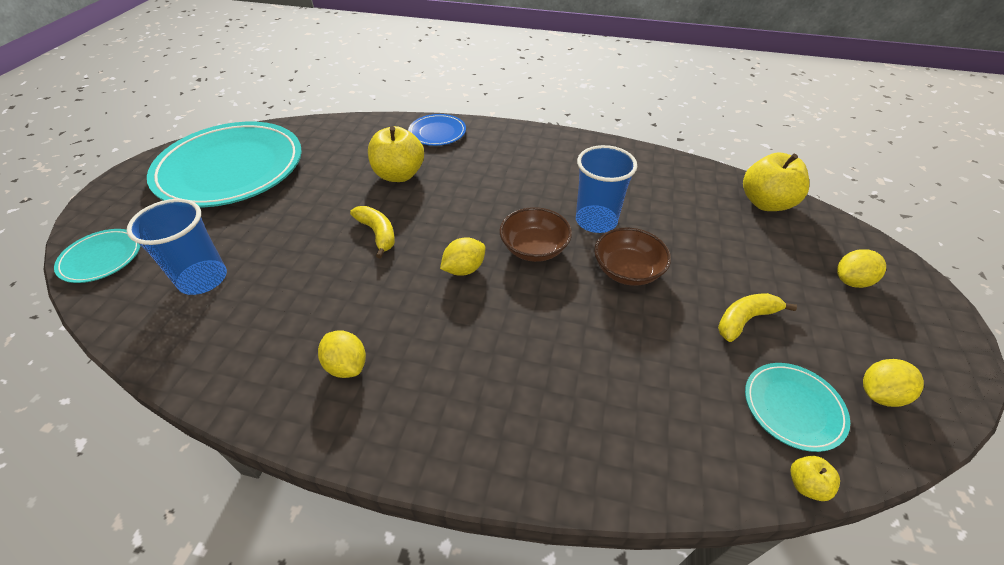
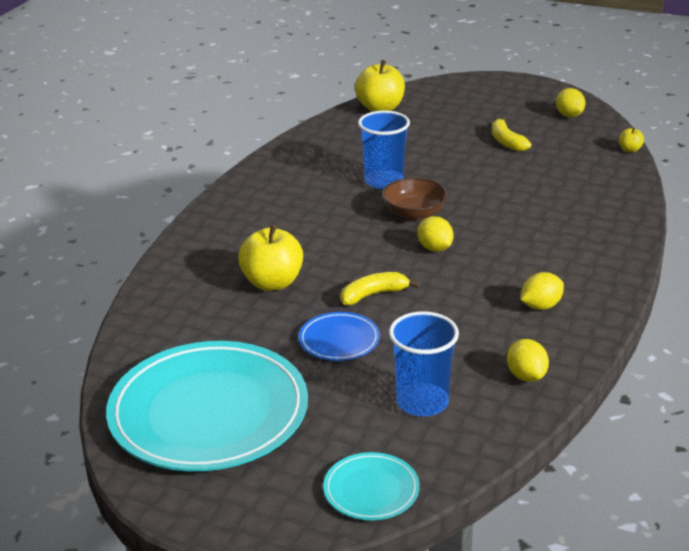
camera: 80 degrees left, 15 degrees down
blue plate [408,114,466,146] -> blue plate moved to [299,312,380,361]
brown bowl [594,228,671,286] -> none
turquoise plate [745,363,850,452] -> none
yellow lemon [837,249,886,288] -> yellow lemon moved to [507,339,549,382]

